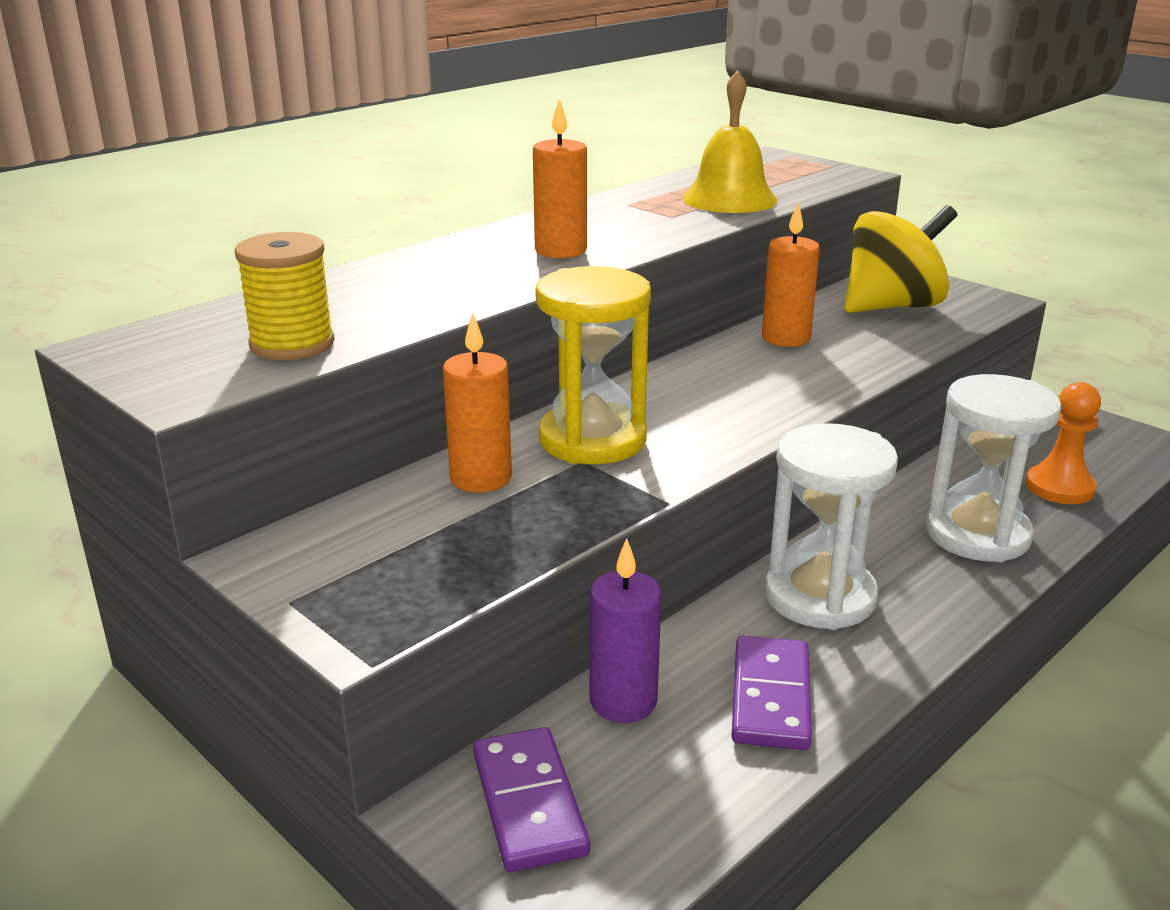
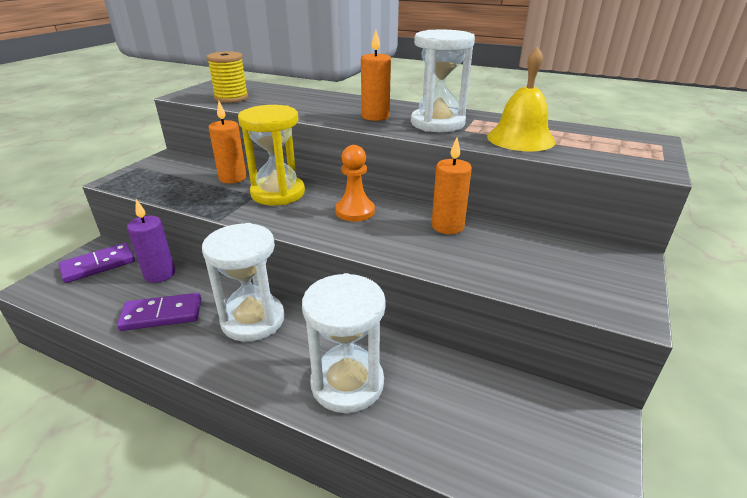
camera: 70 degrees right, 5 degrees up
yellow spinning top [844,205,957,313] -> none
orange pawn [1026,382,1101,504] -> orange pawn moved to [335,145,375,222]
none -> white hourglass [411,30,475,132]

